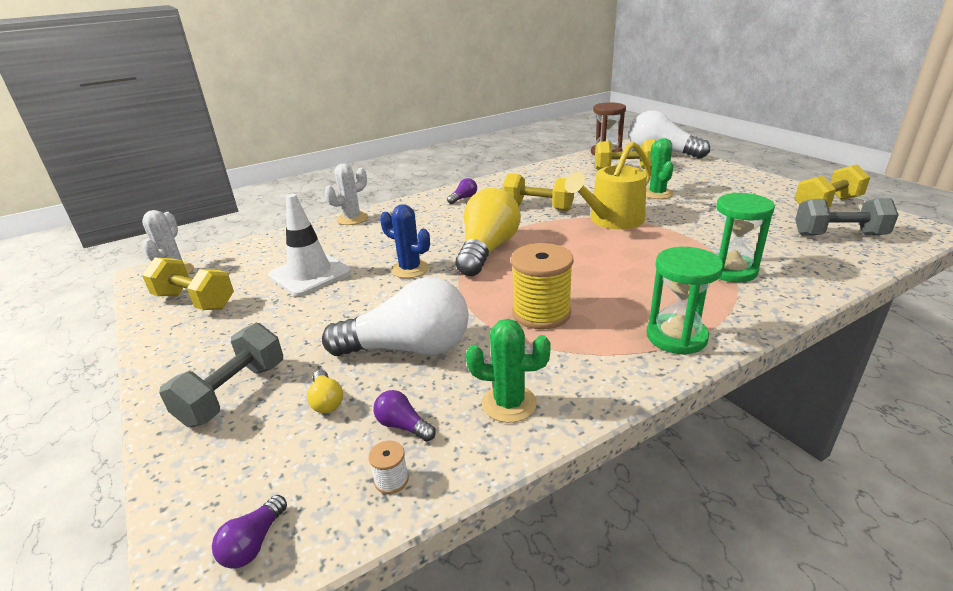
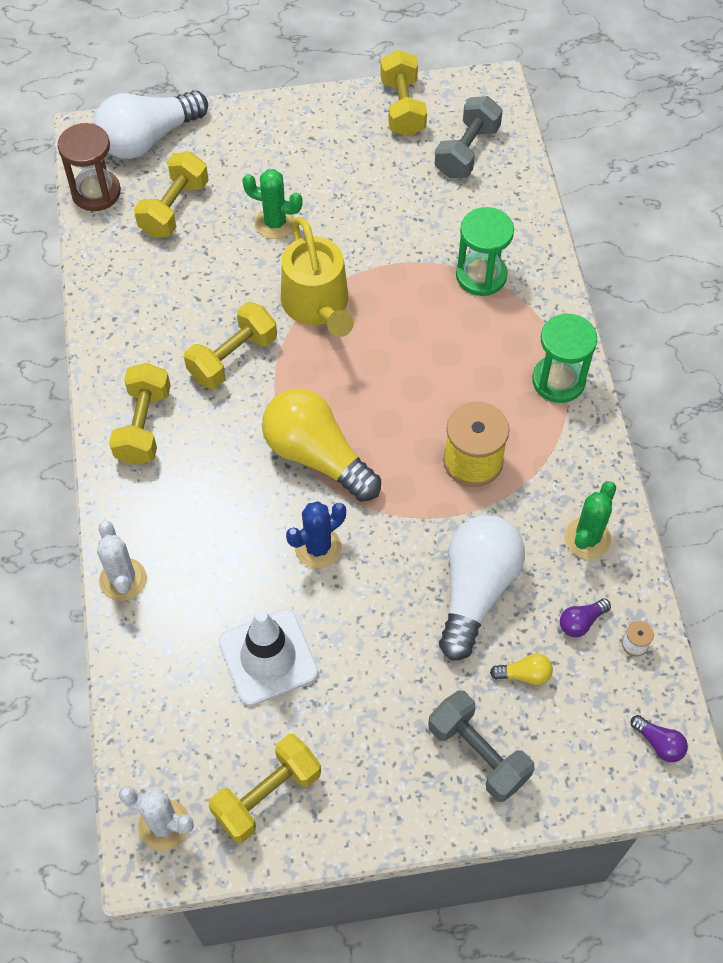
camera: 70 degrees left, 30 degrees up
purple light bulb [447,178,477,204] -> yellow dumbbell [109,363,171,465]

